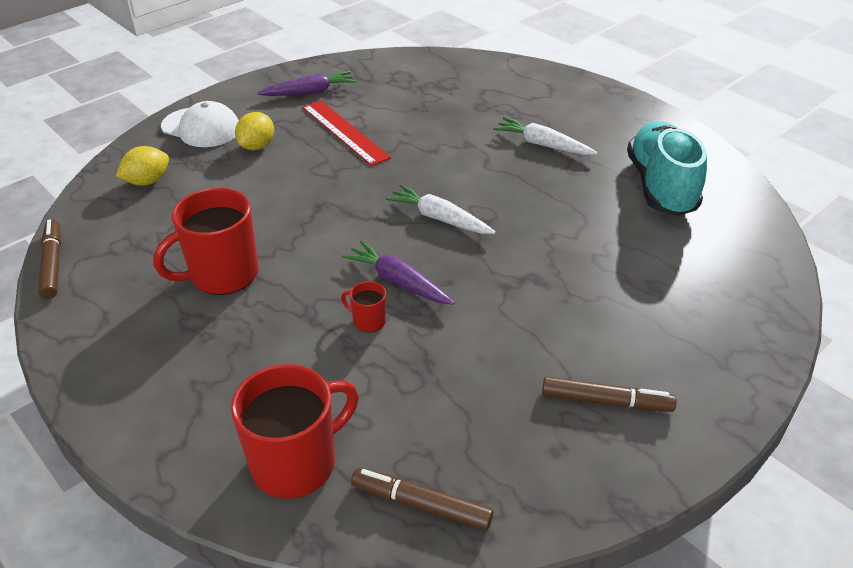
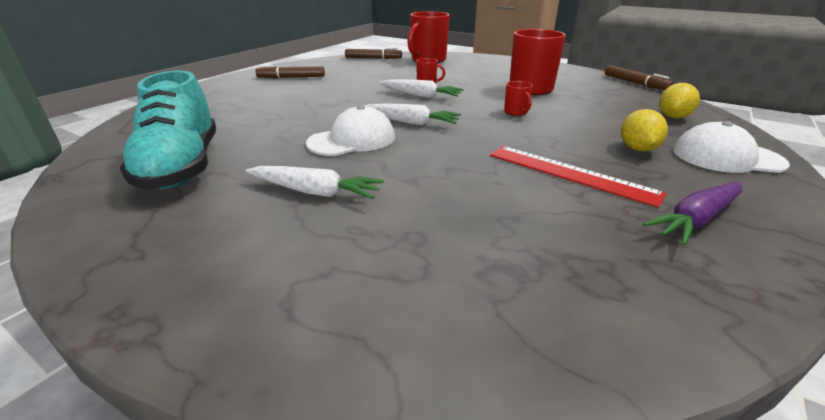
camera: 165 degrees right, 10 degrees down
purple carrot [342,241,455,305] -> white carrot [379,79,464,98]
none -> white cap [306,105,395,156]
none -> red mug [504,81,533,116]

